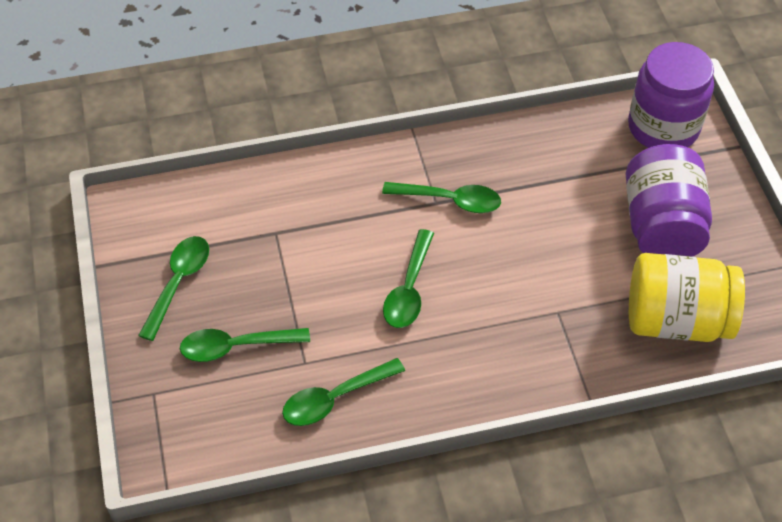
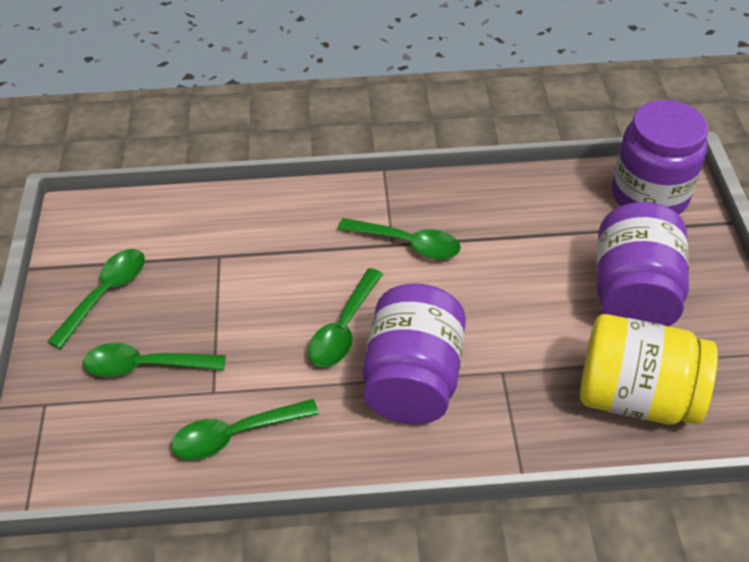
camera: 10 degrees right, 5 degrees down
none -> purple jar [363,283,466,424]

